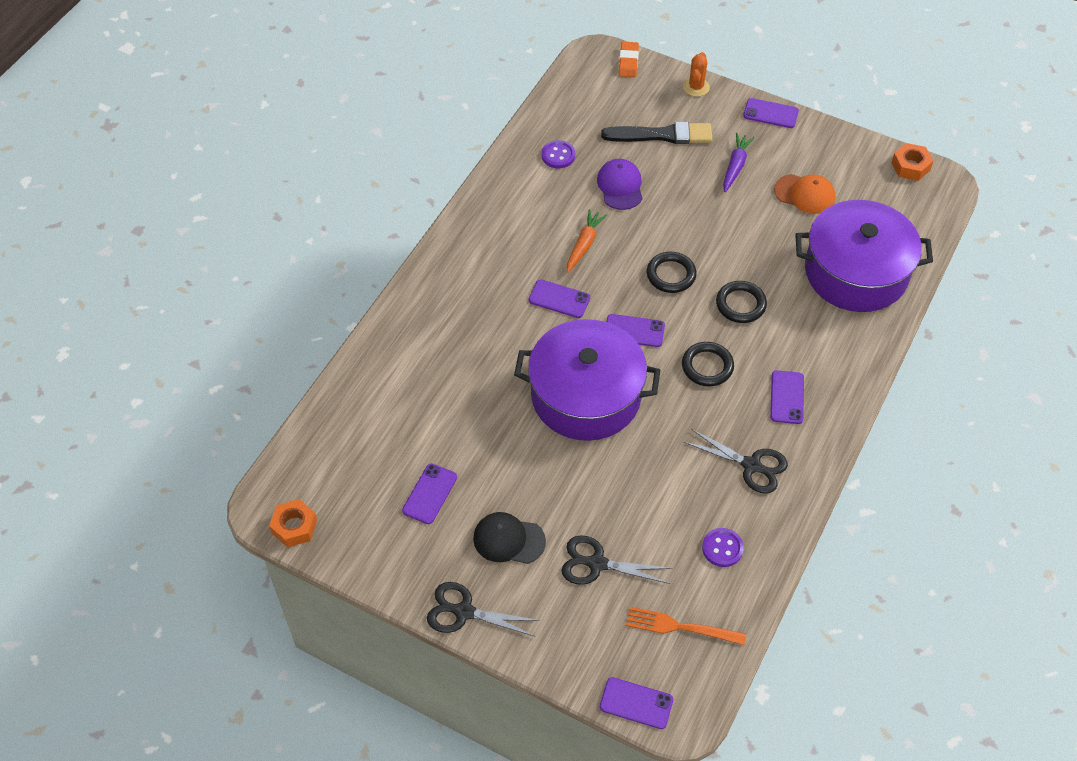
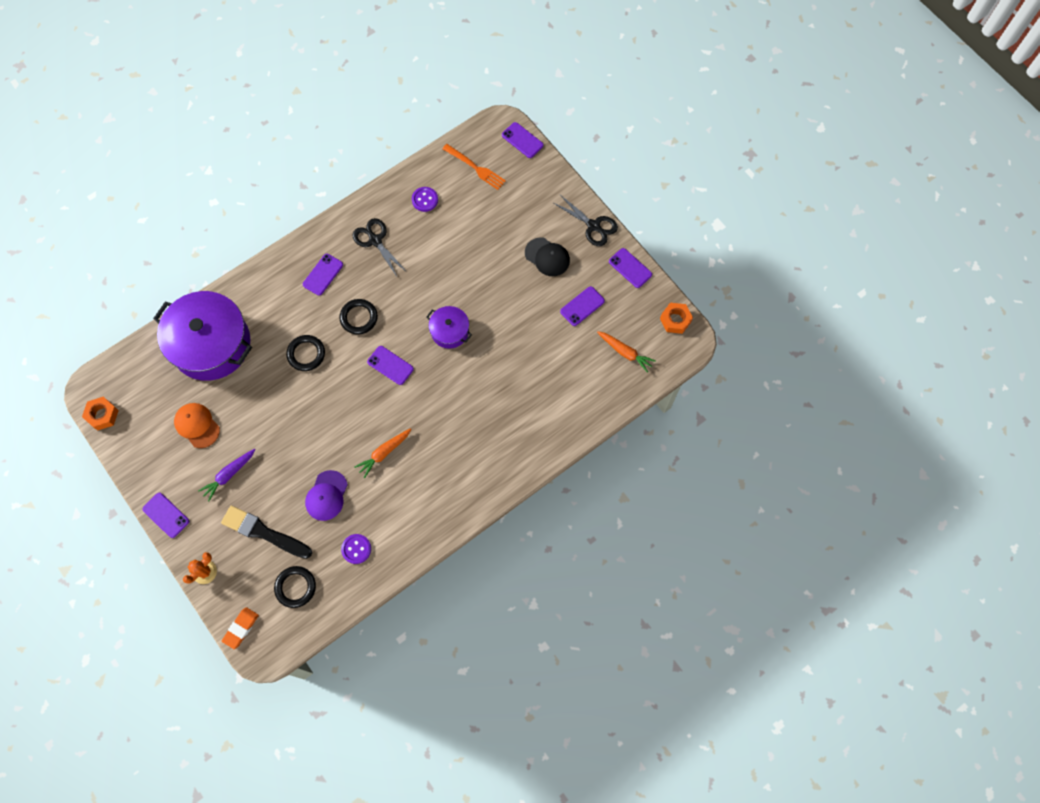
camera: 155 degrees left, 15 degrees up
purple pot [514,319,660,441] -> purple pot [427,306,472,349], size x0.48
purple phone [529,280,590,318] -> purple phone moved to [609,248,652,288]
black scissors [561,535,672,585] -> none
black ring [647,252,697,293] -> black ring moved to [274,566,316,608]
none -> orange carrot [597,331,656,373]

